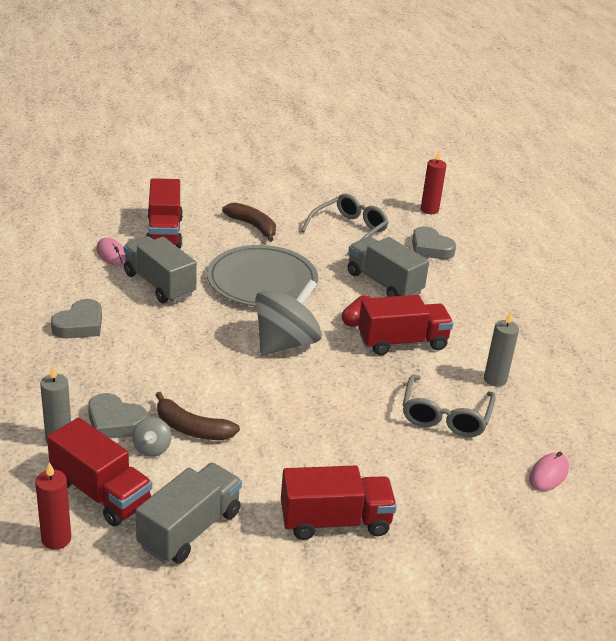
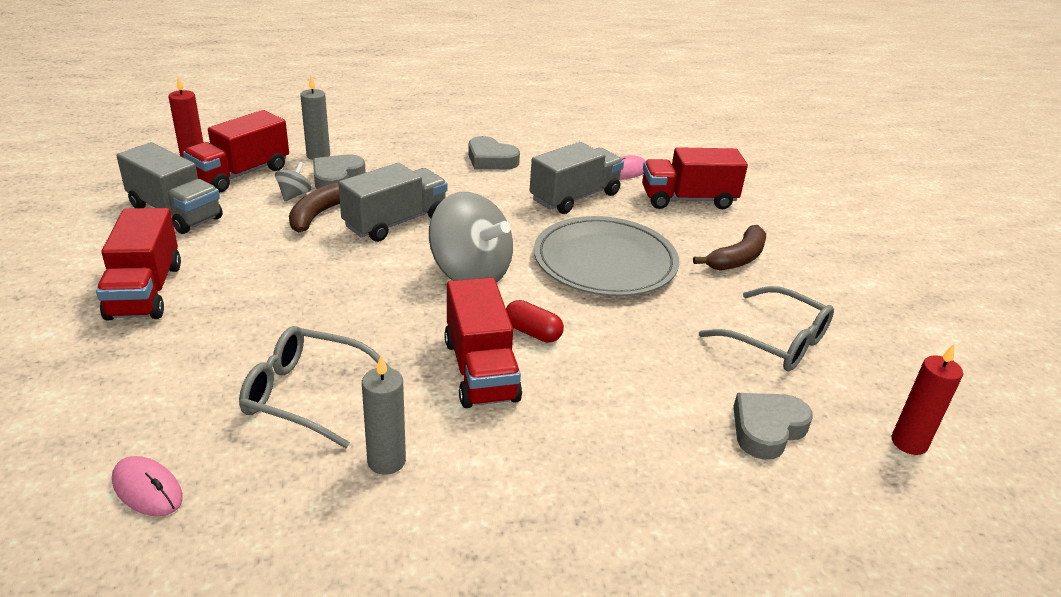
camera: 90 degrees right, 0 degrees up
grey spinning top [132,417,171,457] -> grey spinning top turned 105 degrees clockwise [275,162,312,201]
grey truck [348,237,429,297] -> grey truck moved to [338,163,448,242]

